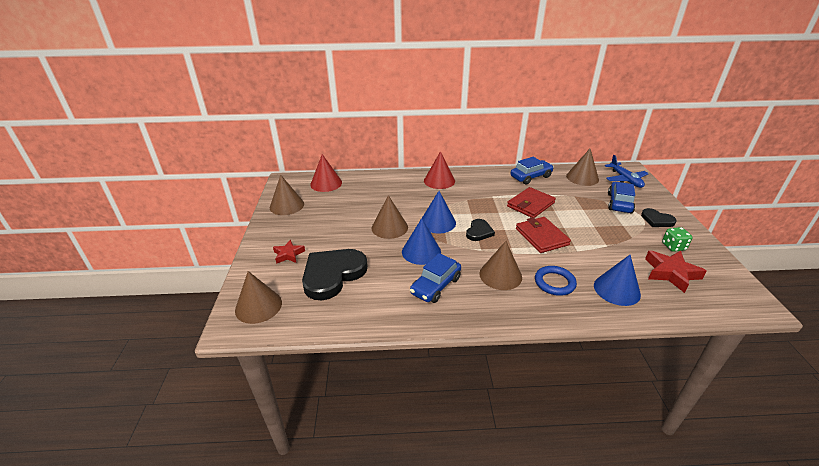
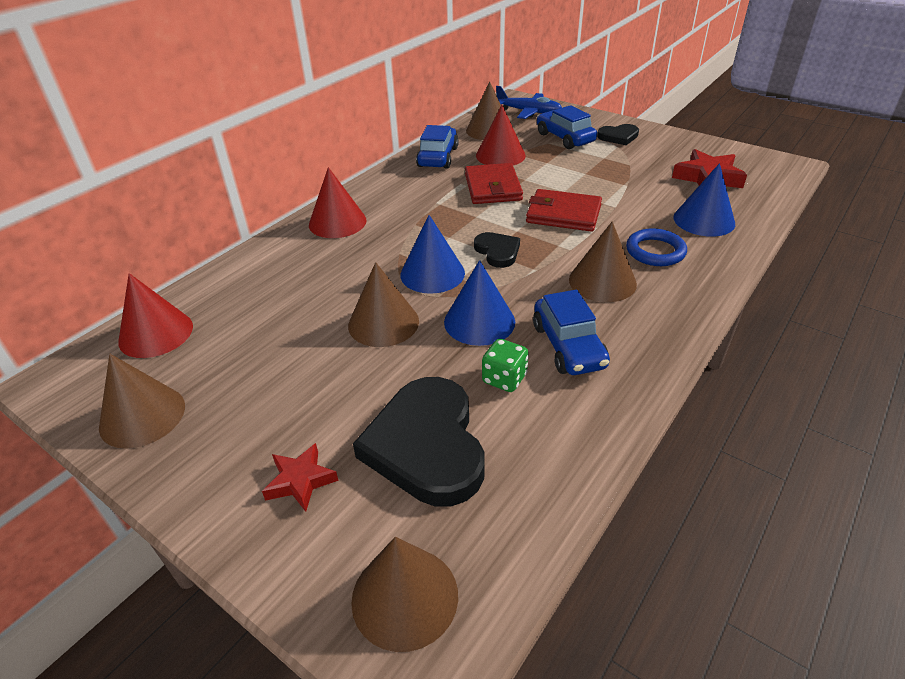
camera: 50 degrees left, 5 degrees up
green dice [662,227,693,252] -> green dice moved to [482,339,529,392]
none -> red cone [476,105,526,166]

